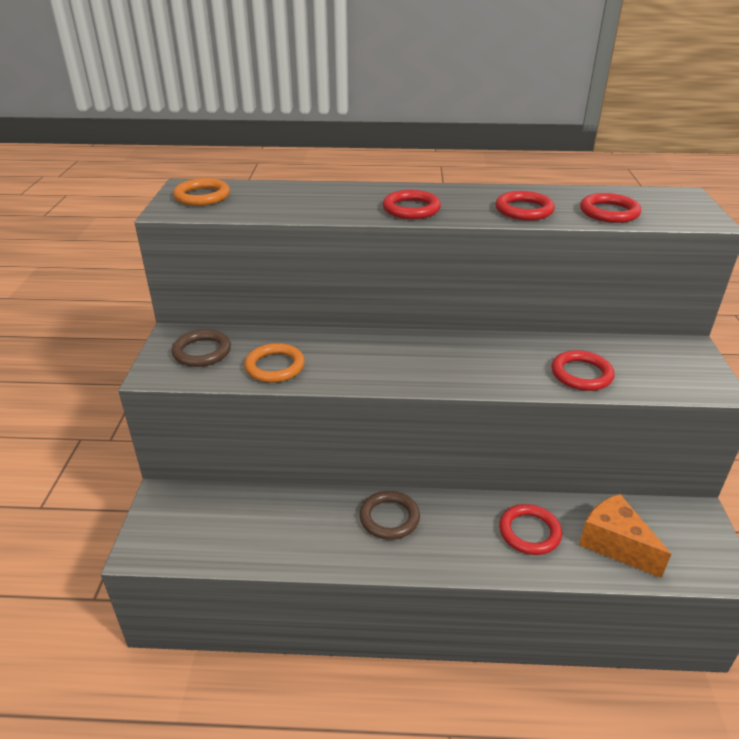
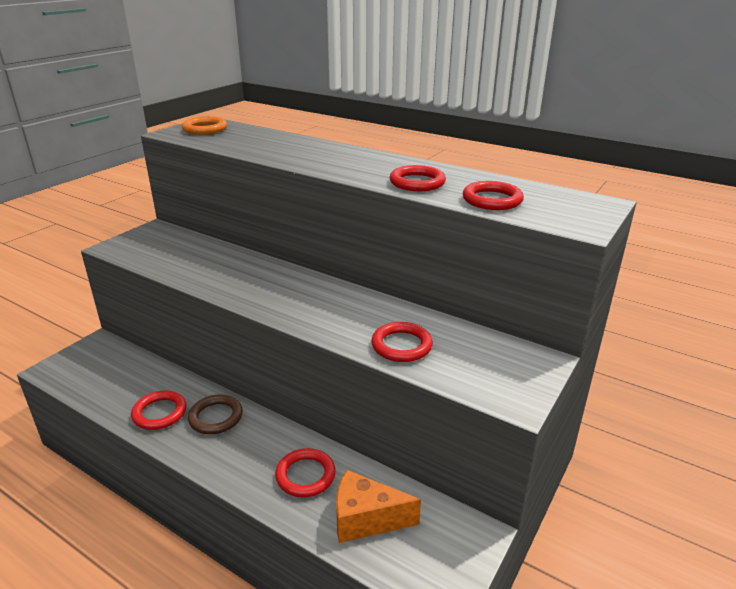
camera: 30 degrees right, 5 degrees down
brown ring [172,329,231,367] -> none
orange ring [244,343,305,383] -> none
red ring [383,190,441,219] -> red ring moved to [131,390,187,430]
orange cheese [579,494,671,578] -> orange cheese turned 75 degrees counterclockwise [336,470,421,543]

